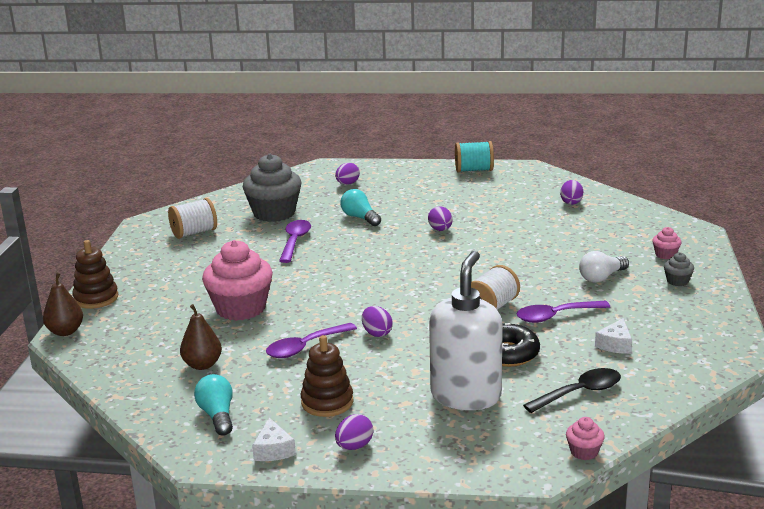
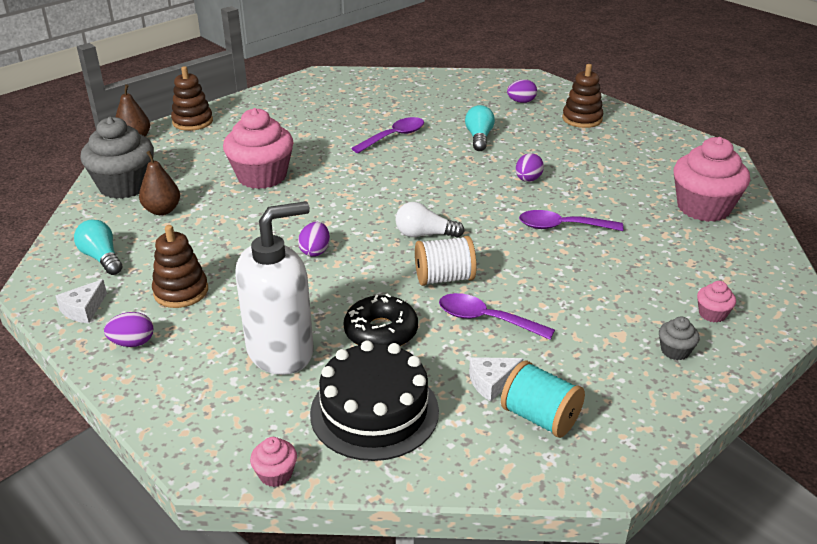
camera: 40 degrees right, 10 degrees up
white spool [168,198,217,239] -> none
turquoise light bulb [194,374,233,436] -> turquoise light bulb turned 60 degrees counterclockwise [74,219,122,275]
grey cupcake [243,154,301,222] -> grey cupcake moved to [80,117,154,199]
purple spoon [266,323,357,358] -> purple spoon moved to [519,210,624,231]
turquoise spool [455,141,494,173] -> turquoise spool moved to [501,361,585,438]
black spoon [523,368,621,413] -> black cake [310,340,439,461]
purple egg [560,180,583,205] -> pink cupcake [674,137,750,222]
white light bulb [579,251,629,283] -> white light bulb moved to [395,202,465,238]
none -> brown stacking toy [562,64,604,128]

